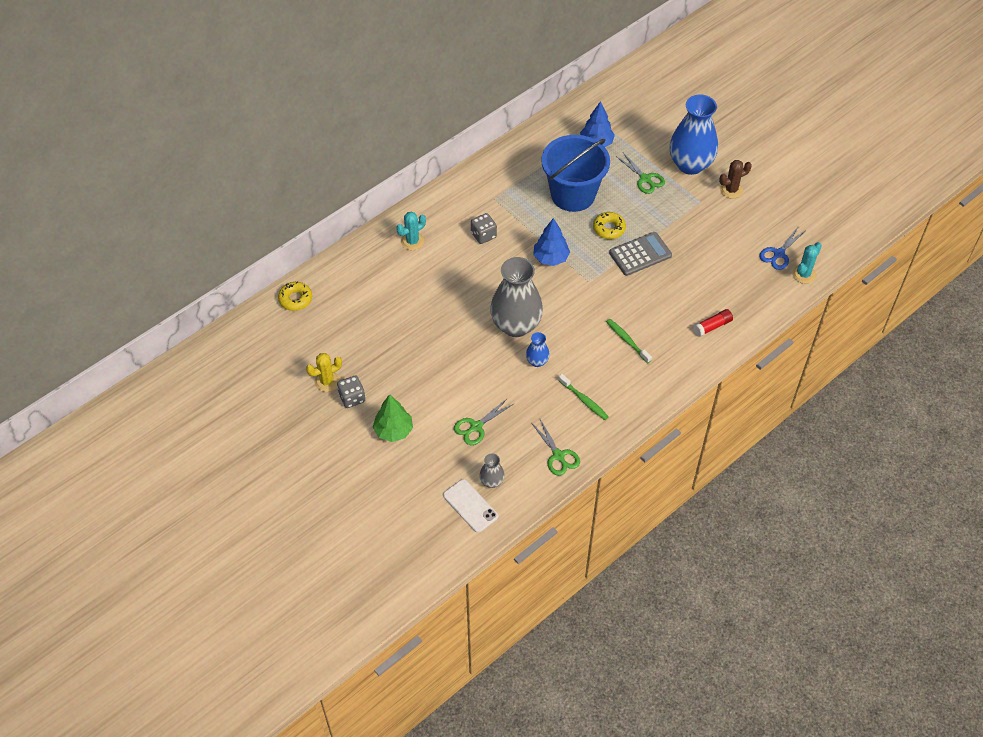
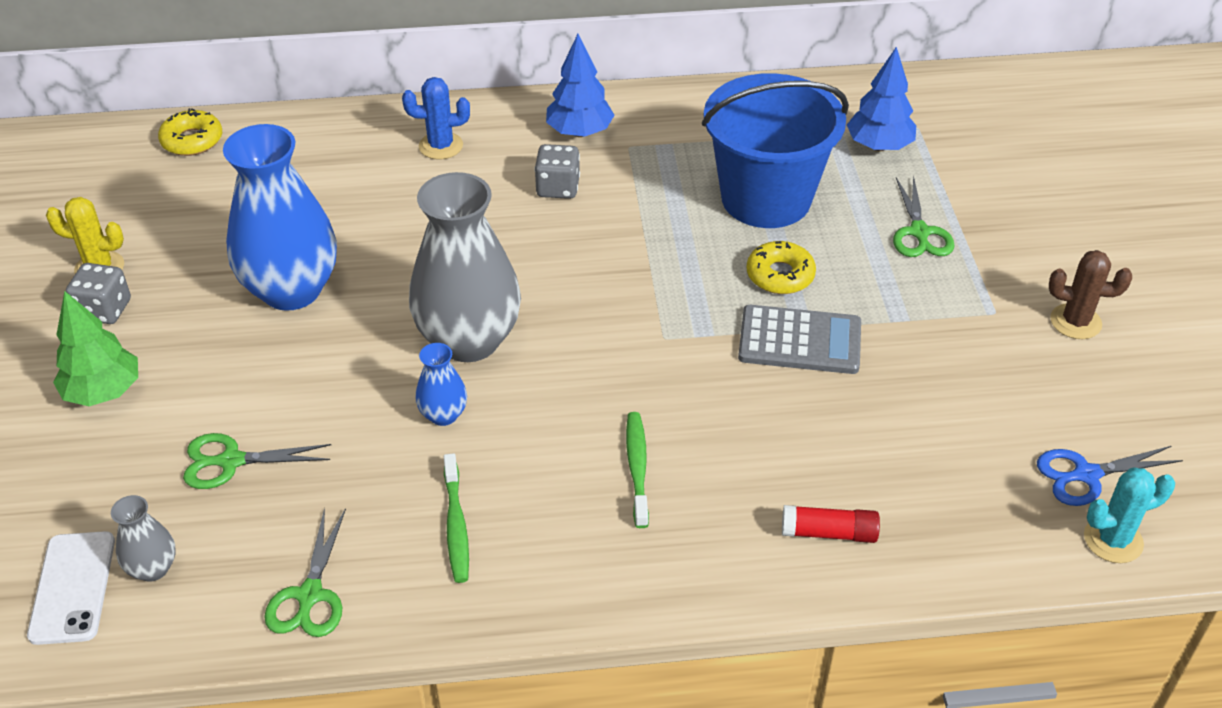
camera: 35 degrees right, 10 degrees down
turquoise cactus [396,211,426,250] -> blue cactus [402,77,470,160]
blue tree [533,218,570,266] -> blue tree moved to [546,34,615,137]
blue vase [669,94,718,175] -> blue vase moved to [223,124,337,311]

